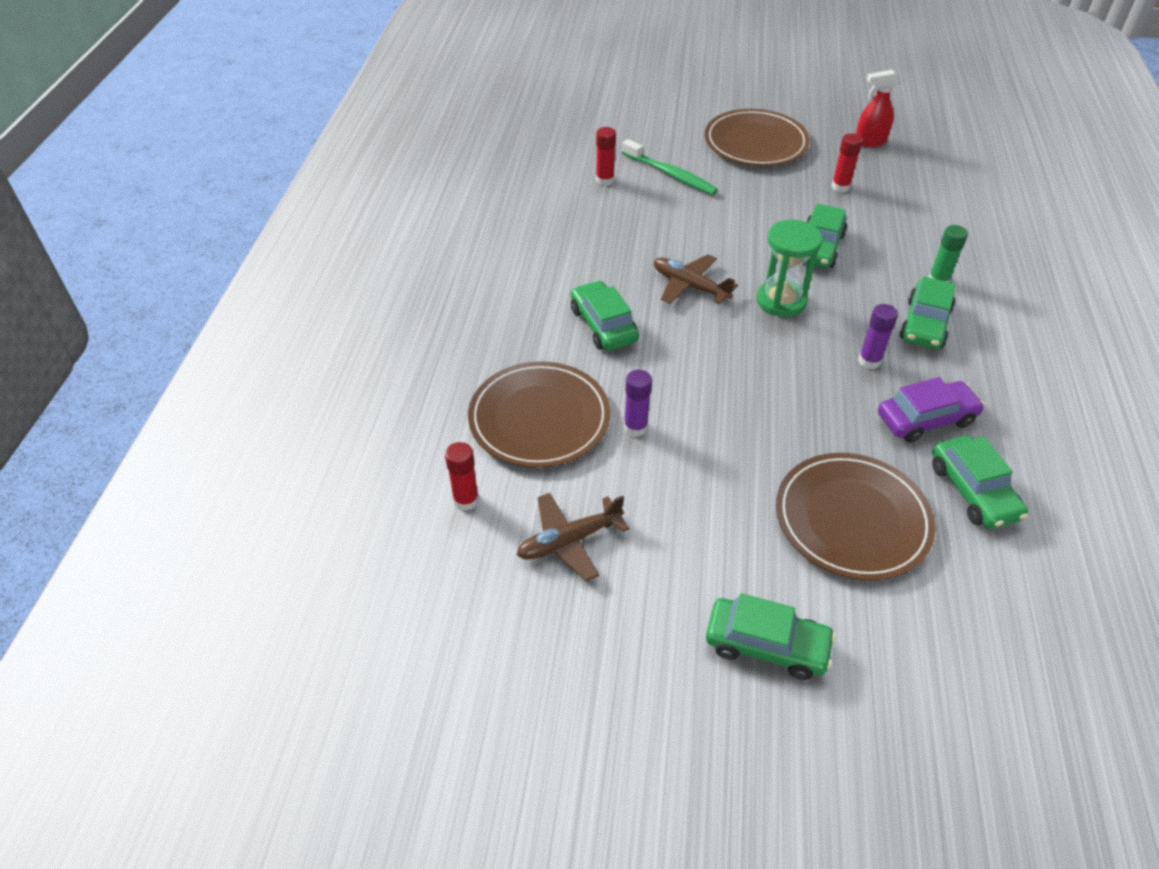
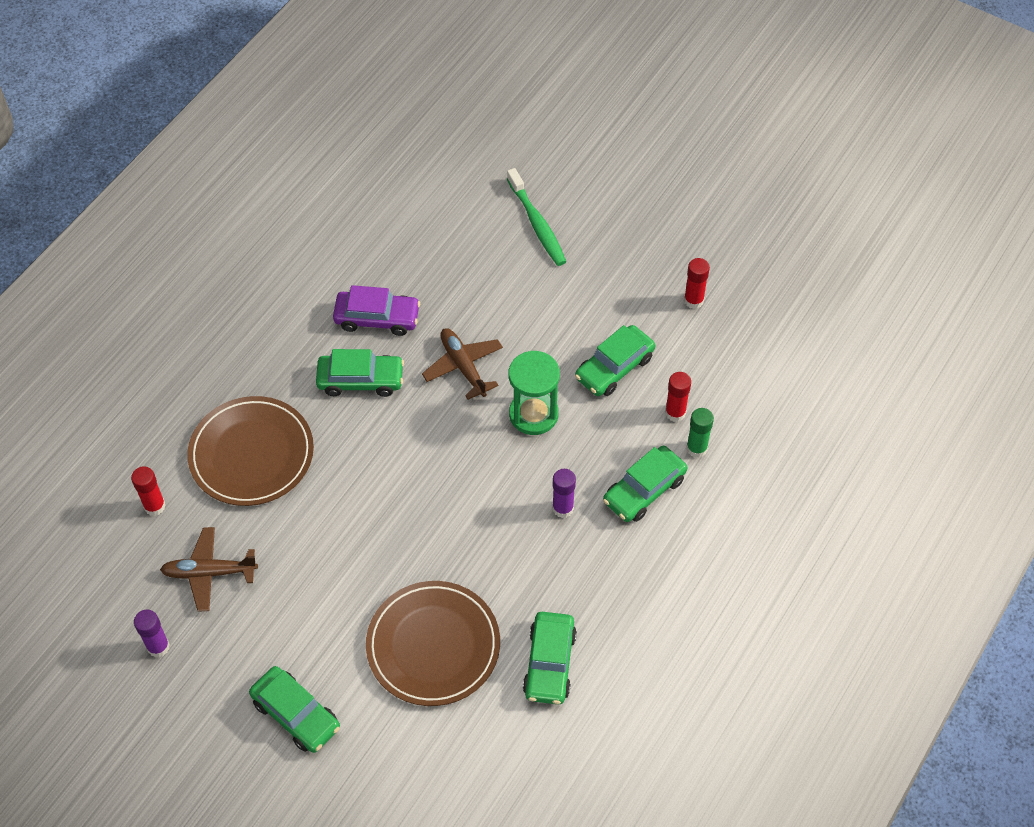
camera: 25 degrees right, 10 degrees up
green car [571,280,639,351] -> green car turned 90 degrees clockwise [316,349,404,397]
red glue stick [596,127,616,186] -> red glue stick moved to [665,372,691,422]
purple glue stick [624,370,652,437] -> purple glue stick moved to [134,610,170,657]
brown plate [705,109,810,166] -> none
red spray bottle [856,70,900,147] -> none
purple car [878,377,984,443] -> purple car moved to [333,285,420,336]

